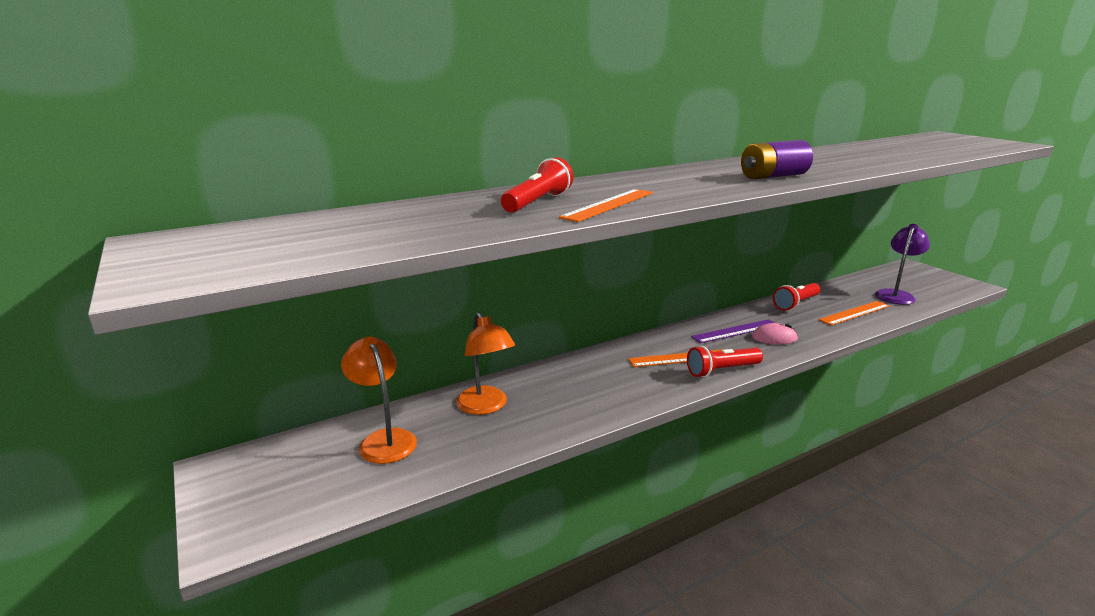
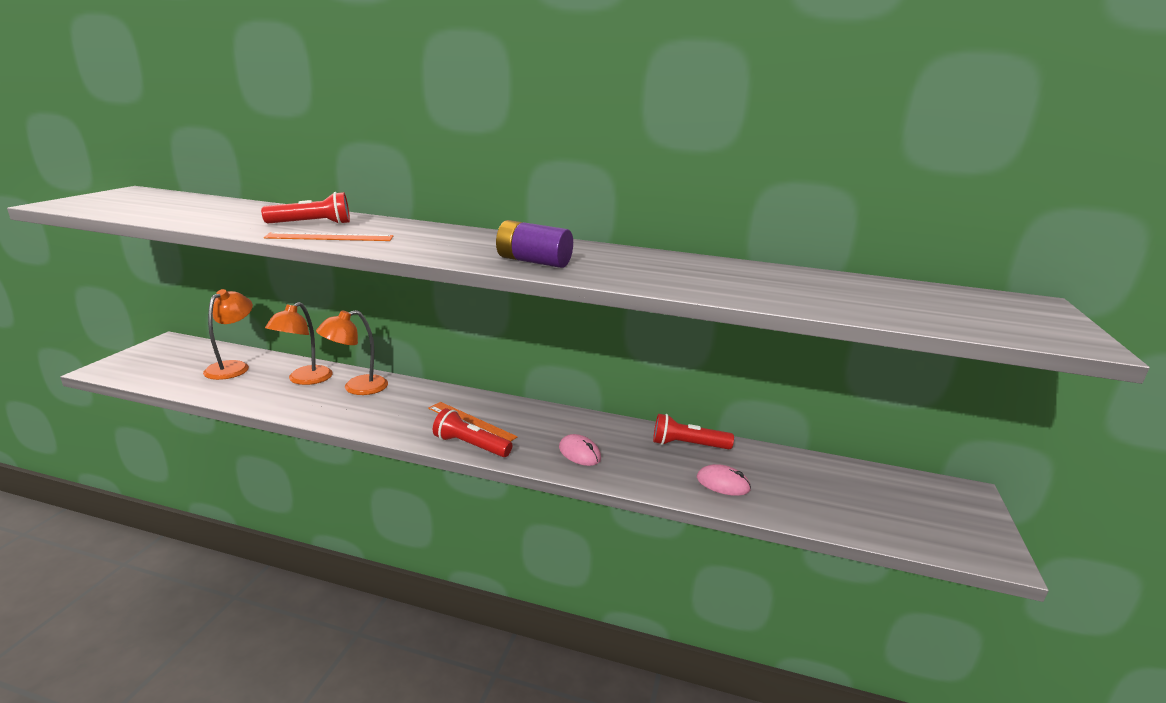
camera: 45 degrees right, 0 degrees up
purple ruler [691,319,774,343] -> none
orange ruler [819,301,890,325] -> pink mouse [697,464,751,496]
purple lamp [875,224,930,305] -> none
none -> orange lamp [316,310,388,395]

